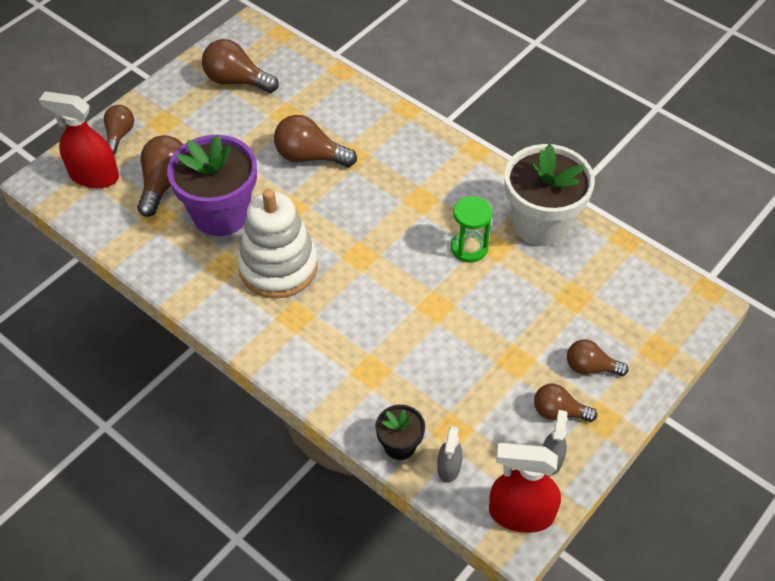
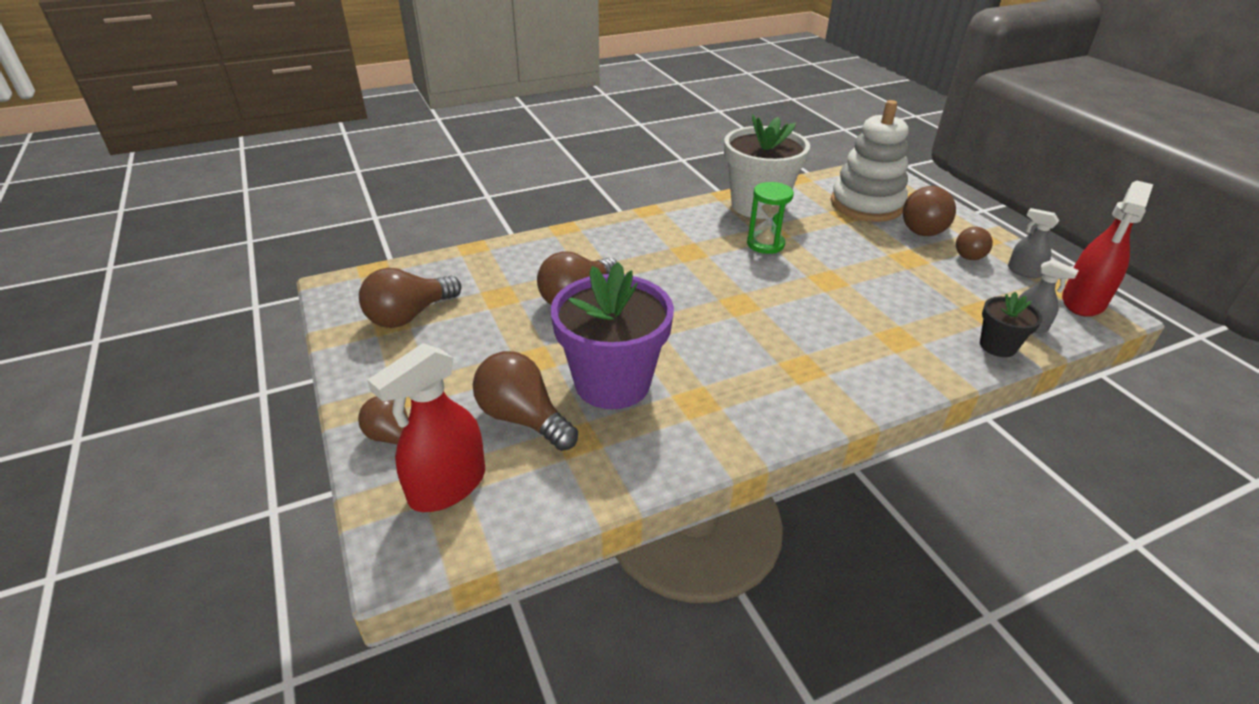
camera: 65 degrees left, 15 degrees down
white stacking toy [237,189,318,299] -> white stacking toy moved to [831,100,909,222]
brown light bulb [567,340,628,376] -> brown light bulb [903,186,956,236], size x1.55

